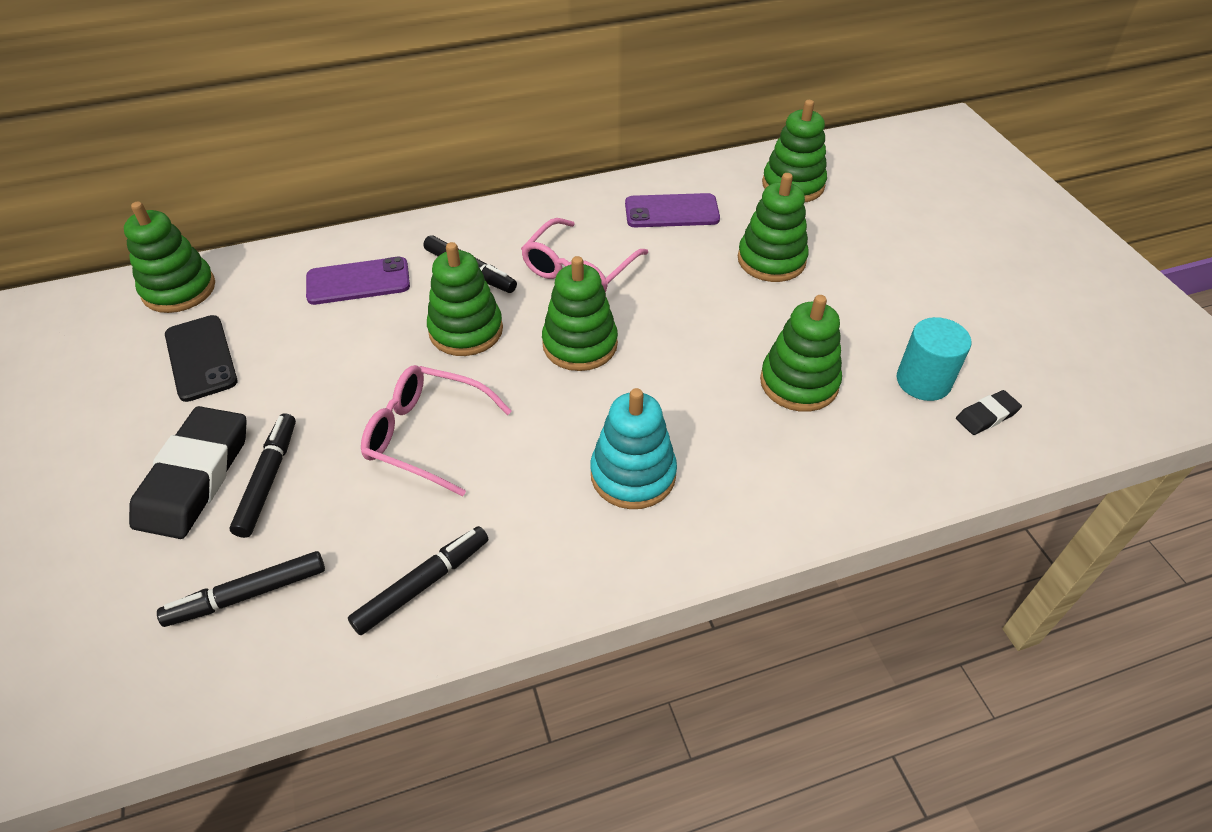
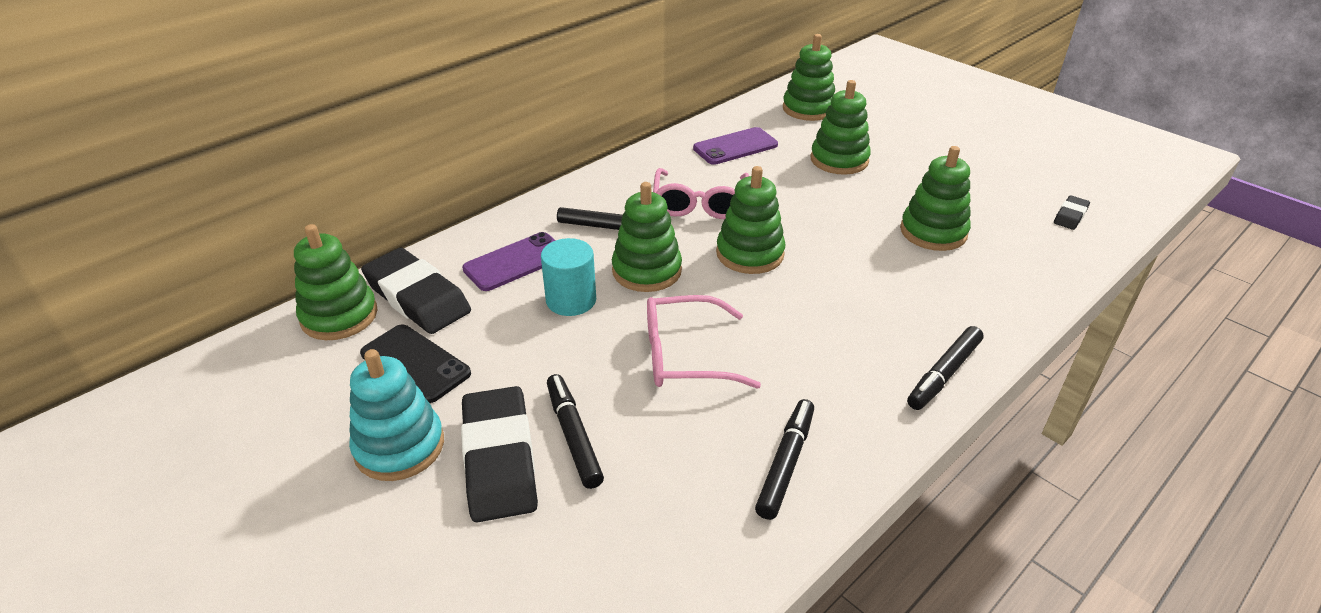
camera: 25 degrees left, 10 degrees down
black marker [157,551,325,627] -> black marker moved to [907,326,984,410]
turquoise stacking toy [590,388,677,509] -> turquoise stacking toy moved to [349,349,444,481]
turquoise cylinder [897,317,971,401] -> turquoise cylinder moved to [541,238,596,316]
none -> black eraser [361,248,471,334]

